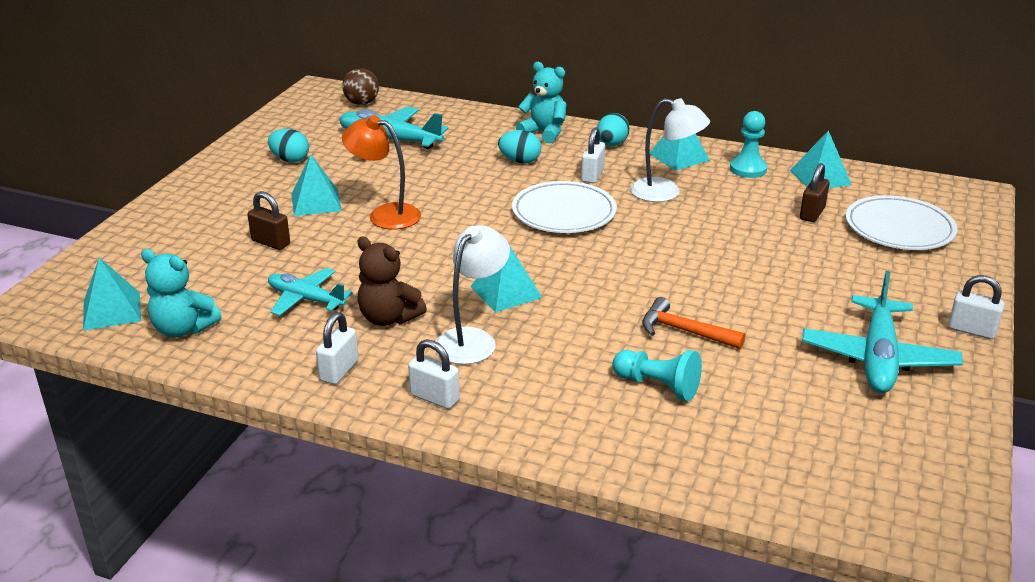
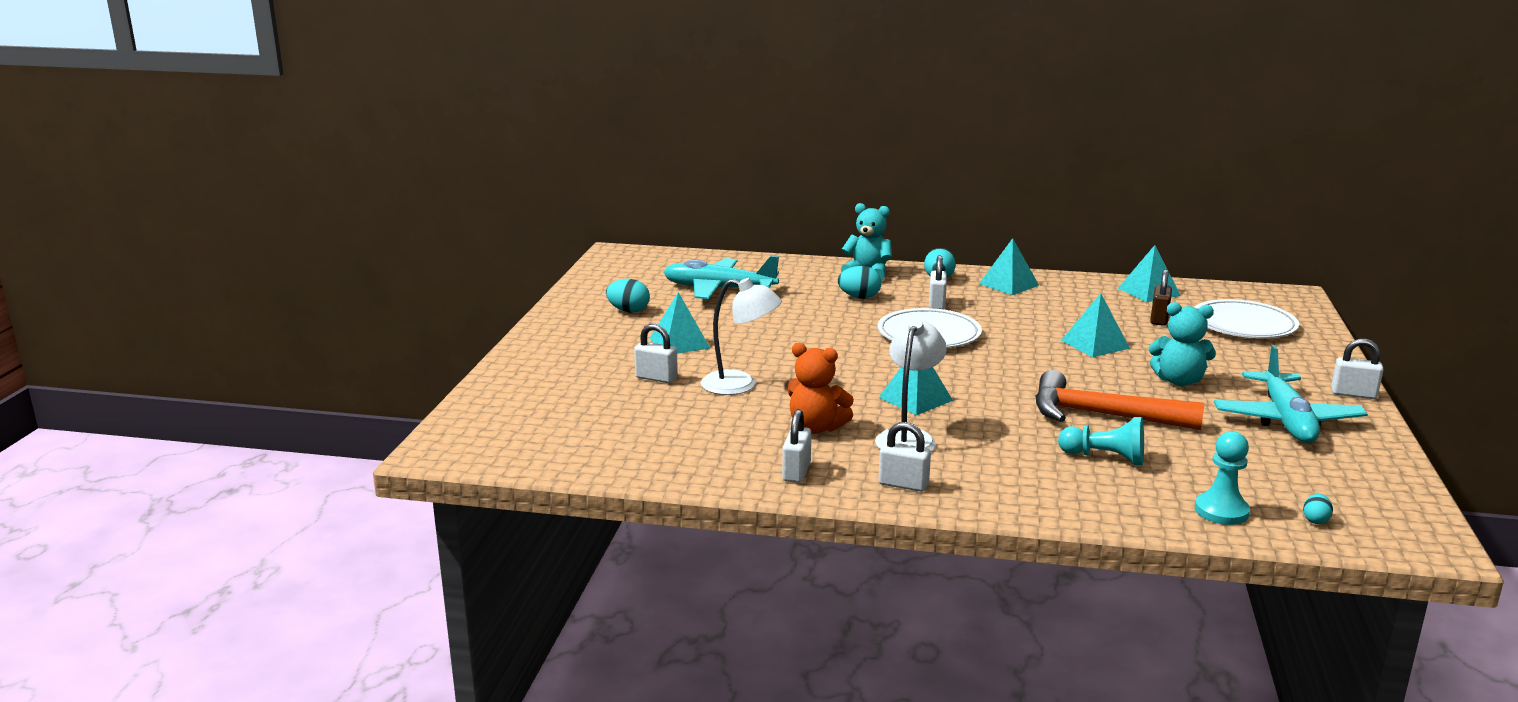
camera: 10 degrees left, 10 degrees down
turquoise pyramid [83,258,141,331] -> turquoise pyramid moved to [1061,293,1130,357]
turquoise teddy bear [141,249,222,338] -> turquoise teddy bear moved to [1149,302,1216,386]
brown padlock [247,191,290,250] -> white padlock [634,324,678,383]
turquoise plane [268,268,353,316] -> none
brown ball [342,68,379,105] -> none
orange lamp [342,115,421,230] -> none
brown teddy bear [357,237,427,326] -> orange teddy bear [788,343,854,434]
white lamp [630,98,710,202] -> white lamp moved to [701,278,782,395]
orange hammer [642,297,745,349] -> orange hammer [1036,370,1204,430], size x1.64
turquoise pawn [730,111,767,178] -> turquoise pawn moved to [1195,431,1250,525]
none -> turquoise egg [1303,494,1333,524]

